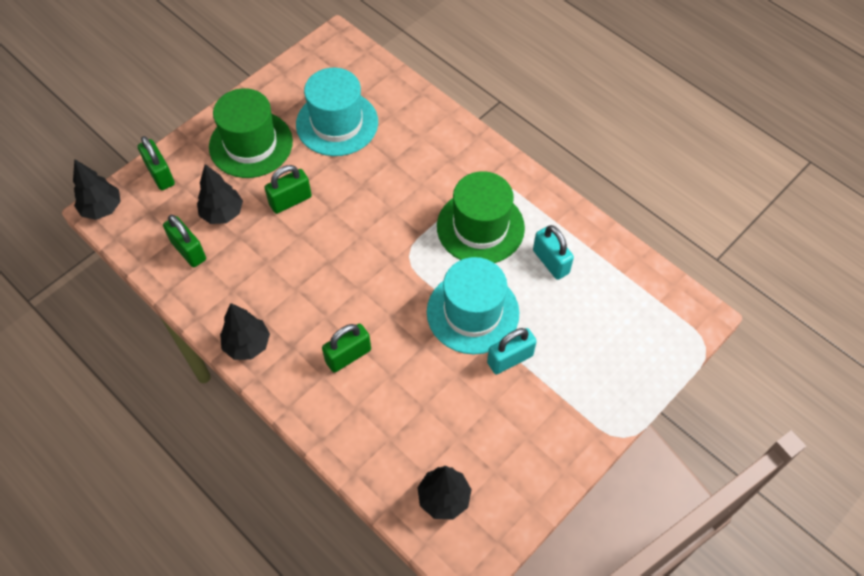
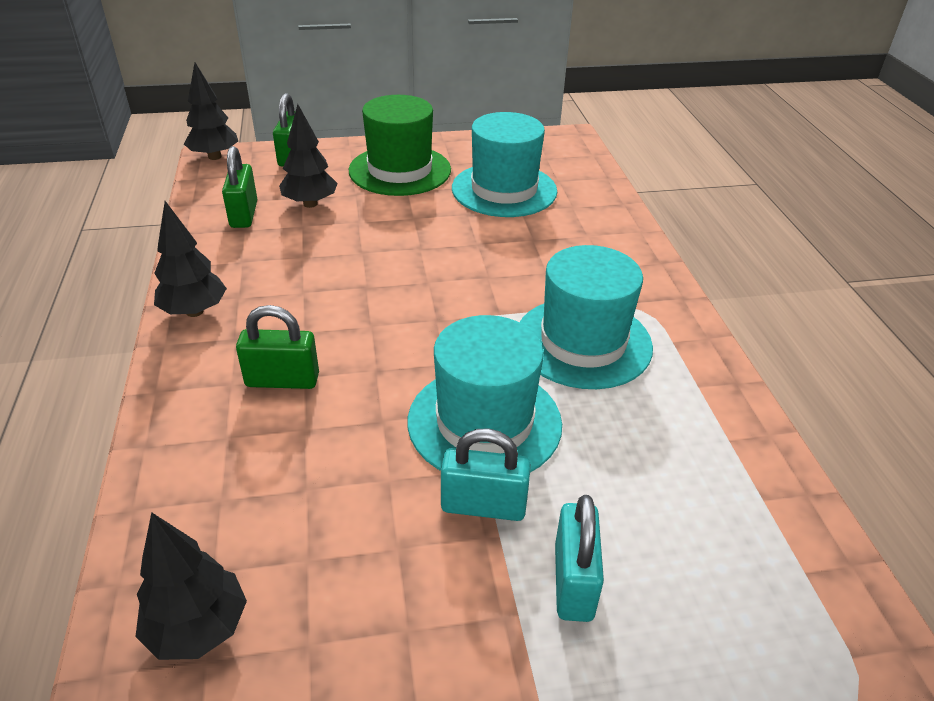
camera: 35 degrees right, 20 degrees down
green padlock [265,165,312,214] -> none
green hat [437,171,525,263] -> turquoise hat [520,245,653,389]
turquoise padlock [533,225,574,280] -> turquoise padlock moved to [555,495,604,622]

